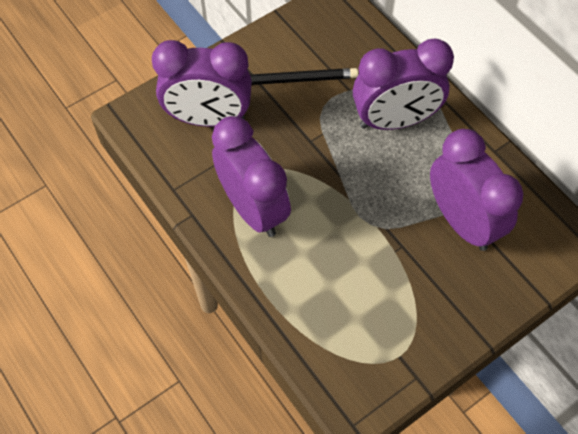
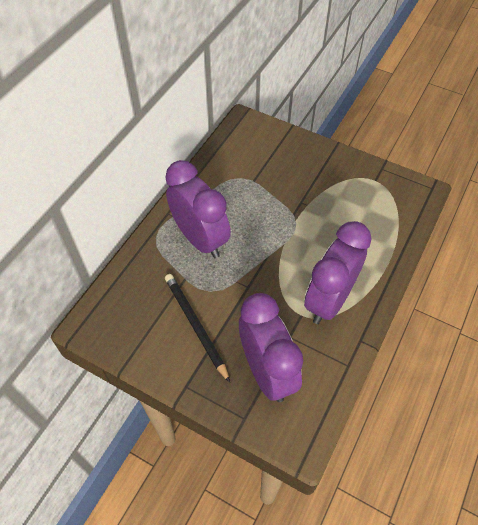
camera: 115 degrees left, 5 degrees down
purple clock [430,129,523,251] -> none

